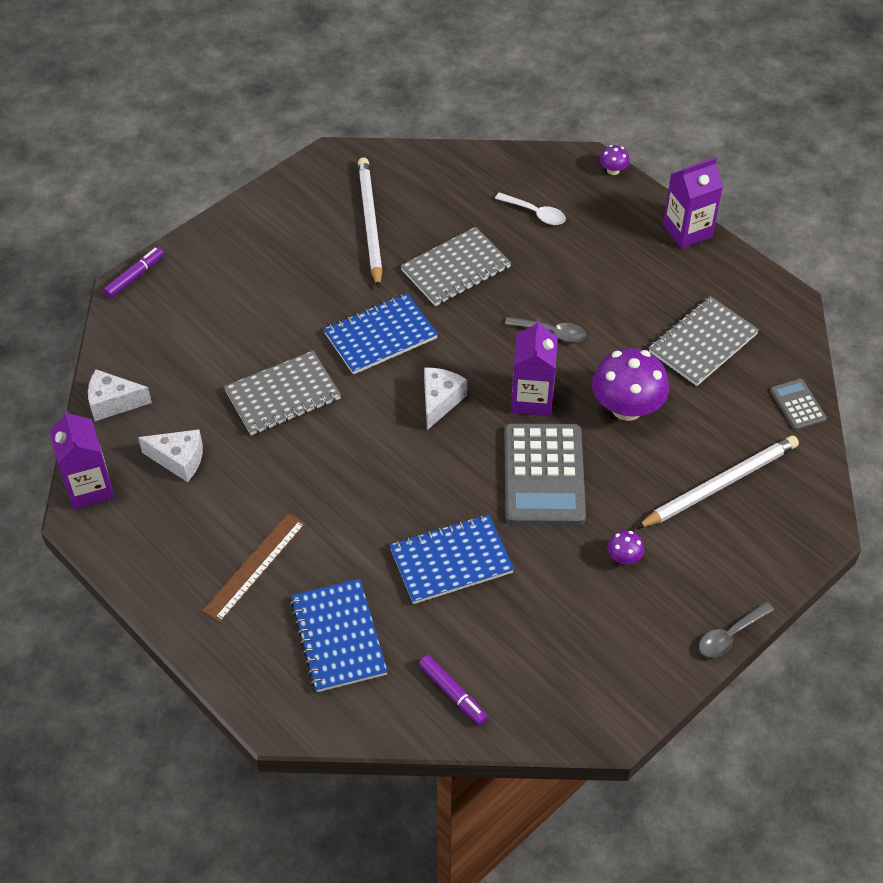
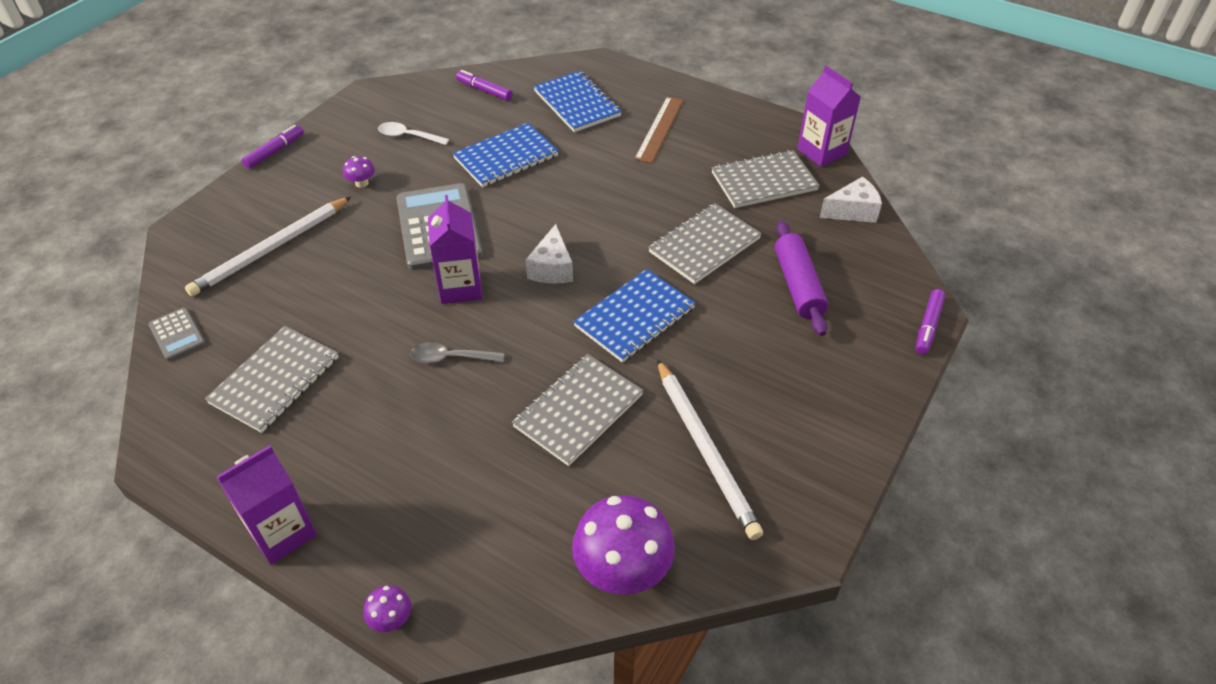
camera: 165 degrees right, 5 degrees down
white cheese [138,429,203,482] -> grey notebook [712,150,820,208]
white spoon [495,192,566,225] -> white spoon moved to [378,122,449,145]
purple mushroom [592,348,669,421] -> purple mushroom moved to [572,495,675,595]
grey spoon [699,602,774,658] -> purple marker [242,125,304,169]
none -> purple rolling pin [775,221,828,336]

